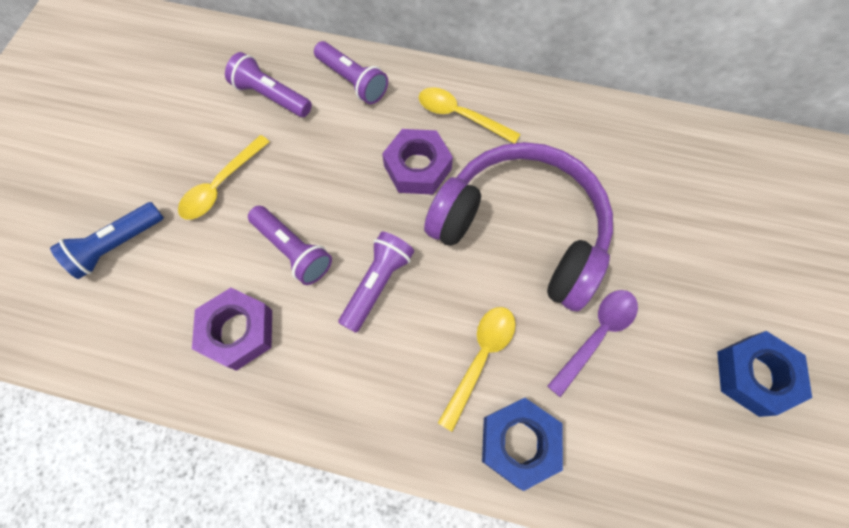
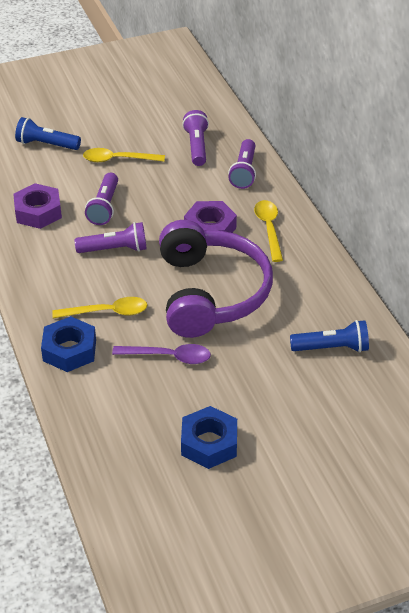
camera: 55 degrees right, 25 degrees down
none -> blue flashlight [290,320,369,352]

